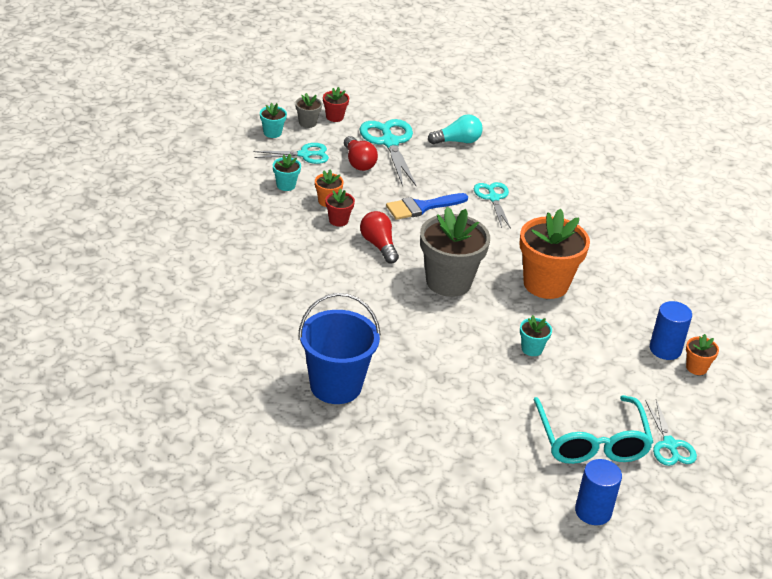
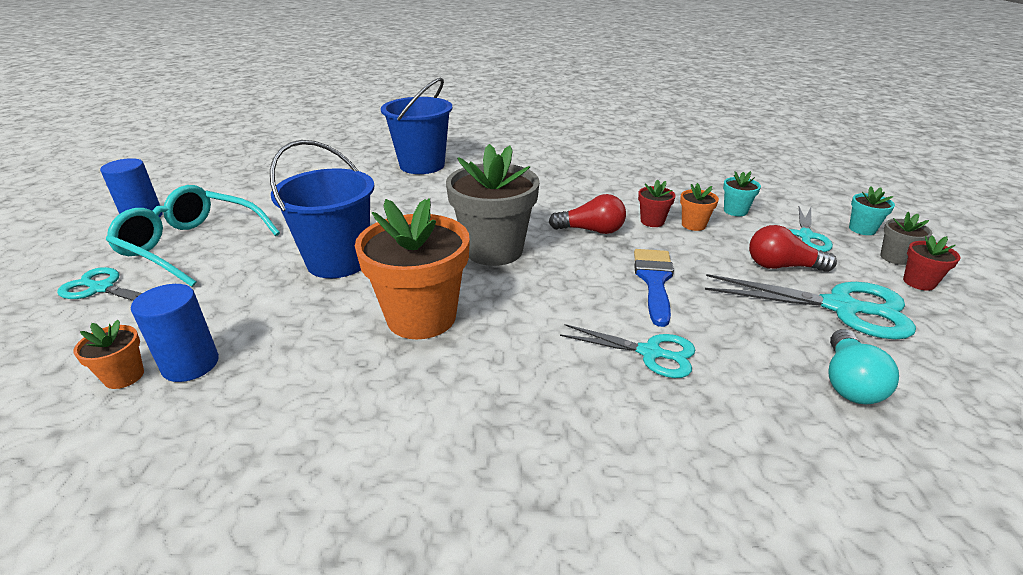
camera: 125 degrees right, 5 degrees down
turquoise flower pot [520,315,552,356] -> blue bucket [270,140,375,278]

